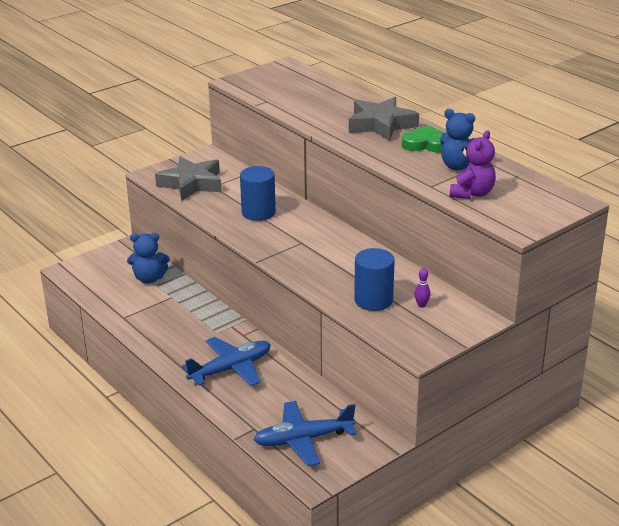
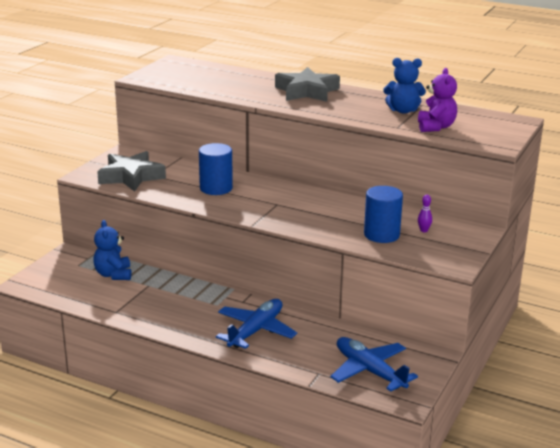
camera: 25 degrees left, 5 degrees down
blue teddy bear [127,233,170,283] -> blue teddy bear turned 105 degrees clockwise [93,220,131,280]
blue plane [253,401,357,466] -> blue plane turned 90 degrees clockwise [330,337,418,392]
green heart [402,126,444,153] -> none

